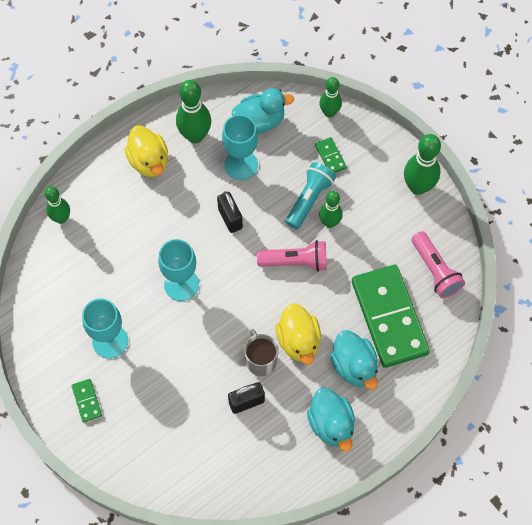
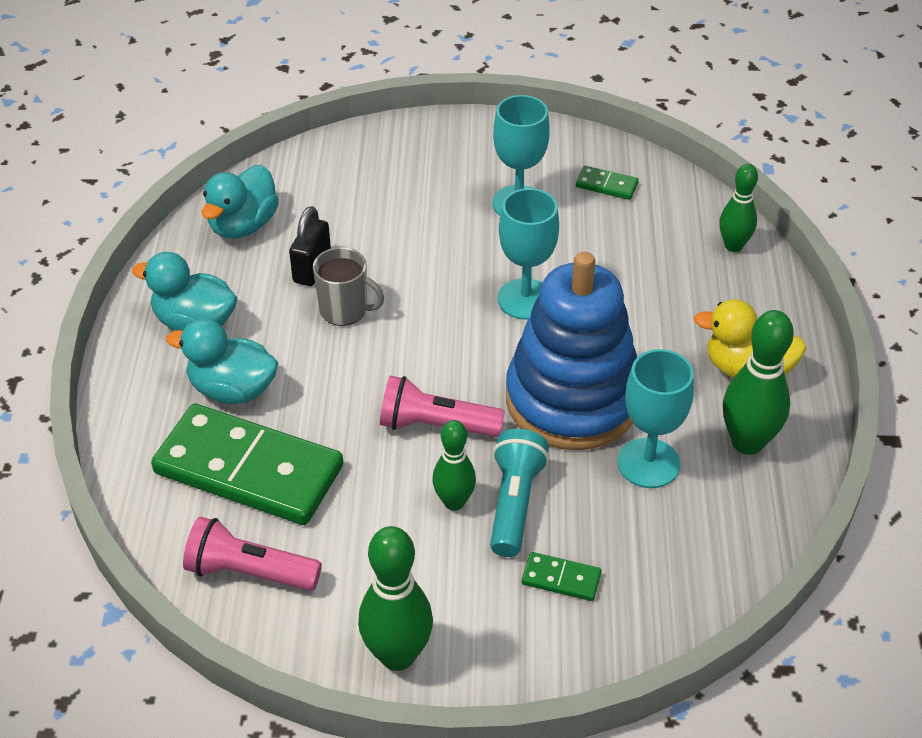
camera: 130 degrees right, 20 degrees down
green domino [72,379,102,422] -> green domino moved to [576,166,639,200]
black padlock [217,191,243,233] -> blue stacking toy [506,252,637,450]
turquoise duck [232,88,294,134] -> turquoise duck moved to [201,165,279,239]
pink flashlight [257,240,327,272] -> pink flashlight turned 60 degrees clockwise [380,376,505,437]
yellow duck [276,303,321,365] -> none
turquoise flashlight [286,162,336,229] -> turquoise flashlight turned 150 degrees counterclockwise [490,429,549,557]
green bowling pin [319,77,342,118] -> none

